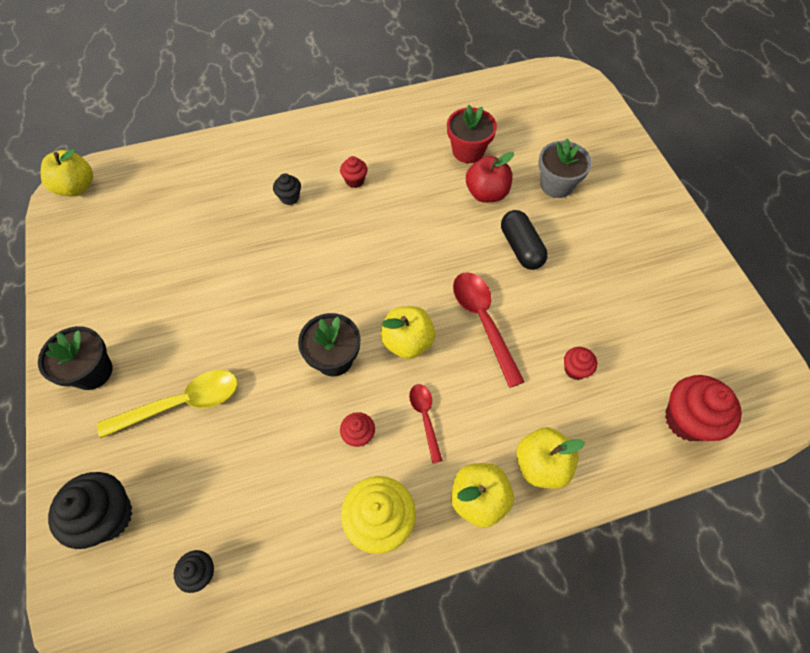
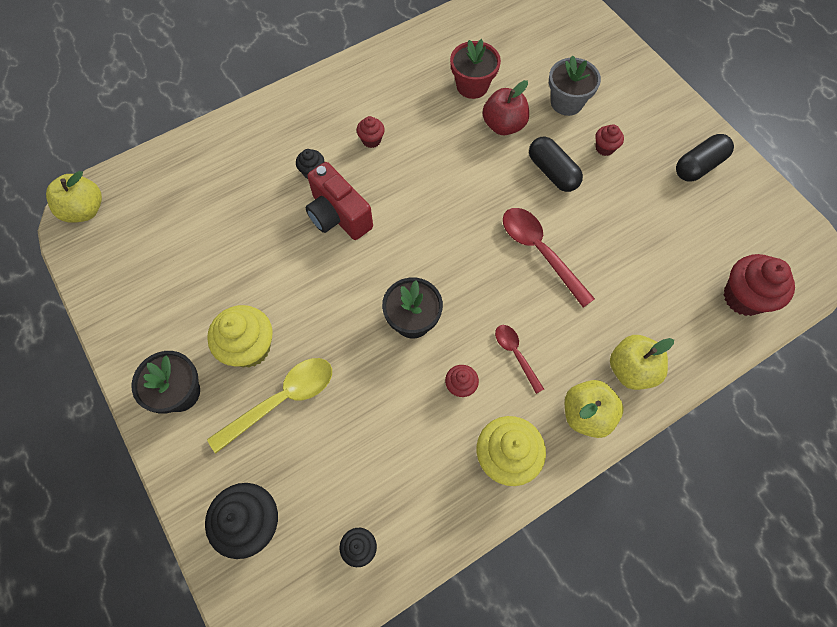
camera: 15 degrees left, 5 degrees up
yellow apple [381,306,435,359] -> none
red cupcake [564,347,597,380] -> red cupcake moved to [595,124,624,156]
none -> yellow cupcake [207,305,273,368]
none -> red camera [306,162,373,240]
none -> black capsule [676,134,734,182]

